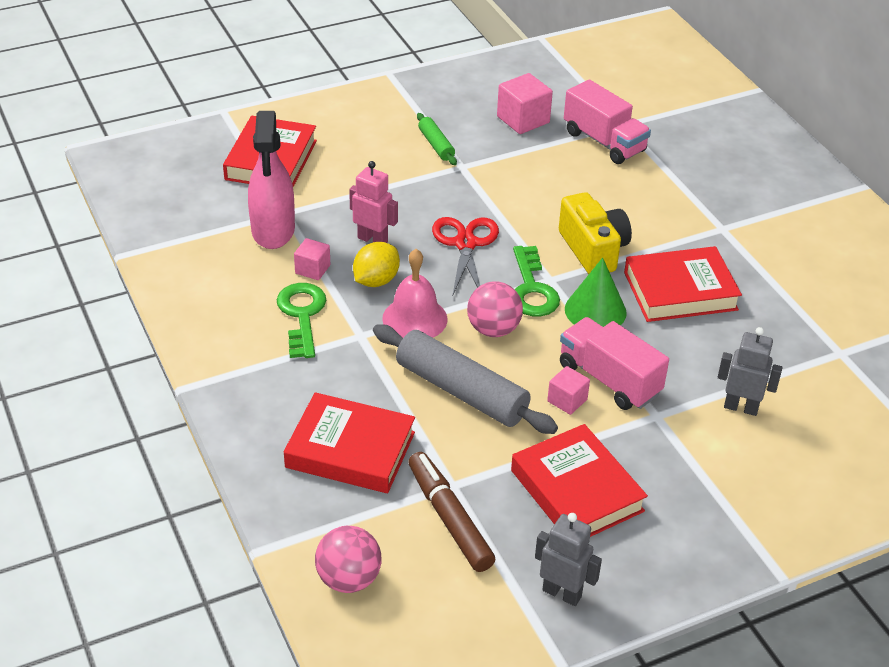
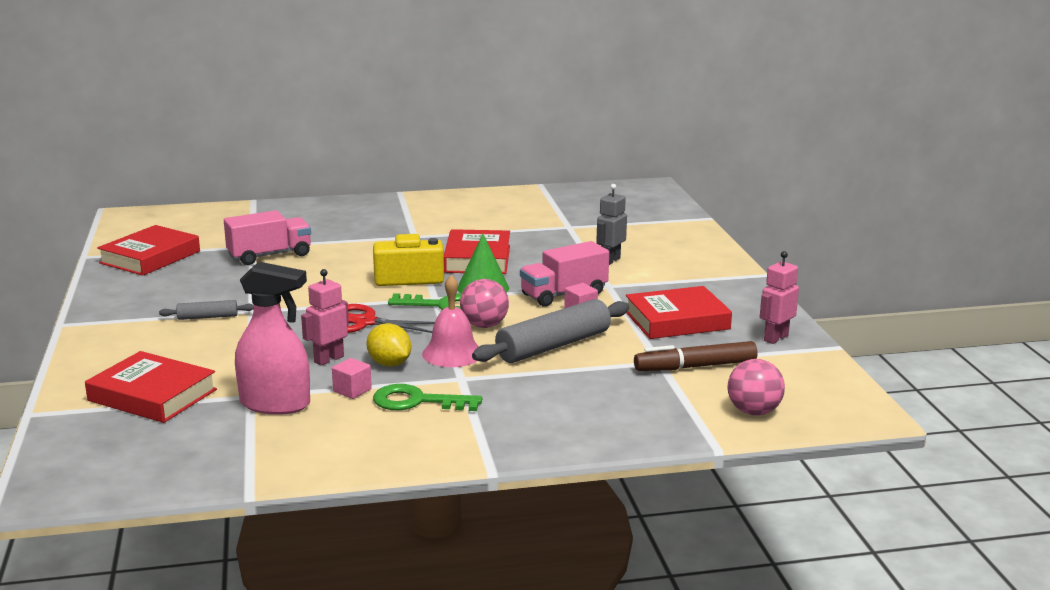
camera: 75 degrees left, 20 degrees down
red book [284,392,415,493] -> red book moved to [97,225,200,276]
green rolling pin [417,113,457,165] -> grey rolling pin [159,300,254,320]
pink cube [497,73,553,134] -> none
grey robot [535,513,602,606] -> pink robot [760,251,799,344]

